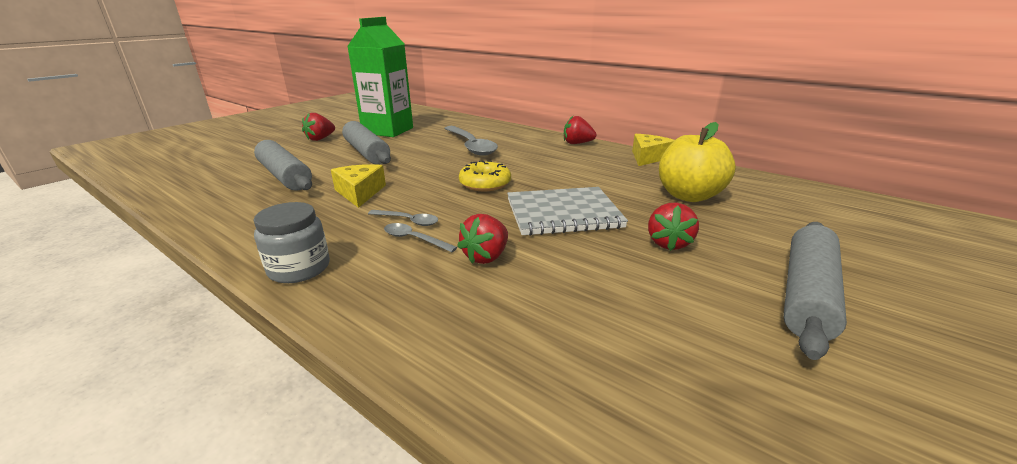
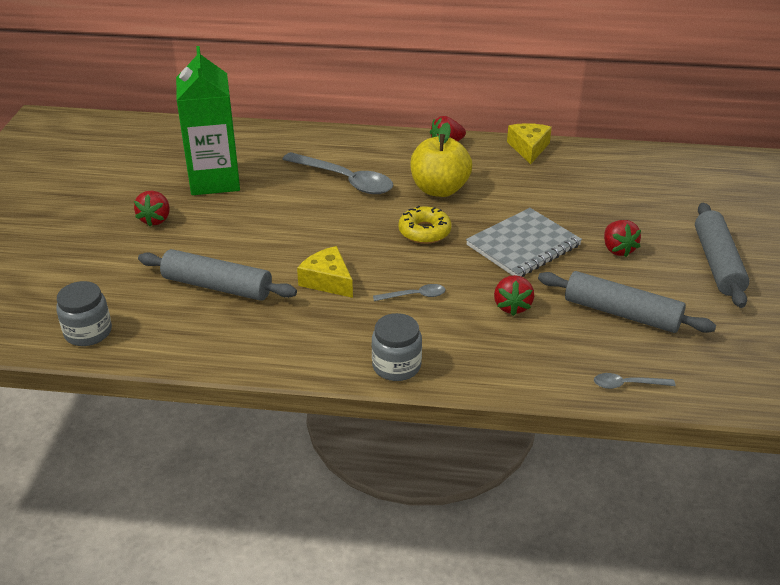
camera: 30 degrees left, 10 degrees up
grey rolling pin [342,121,391,165] -> grey rolling pin moved to [538,271,716,333]
grey spoon [384,223,457,252] -> grey spoon moved to [594,373,675,389]
yellow apple [659,122,736,202] -> yellow apple moved to [410,123,472,197]
none -> grey jar [56,281,112,346]

